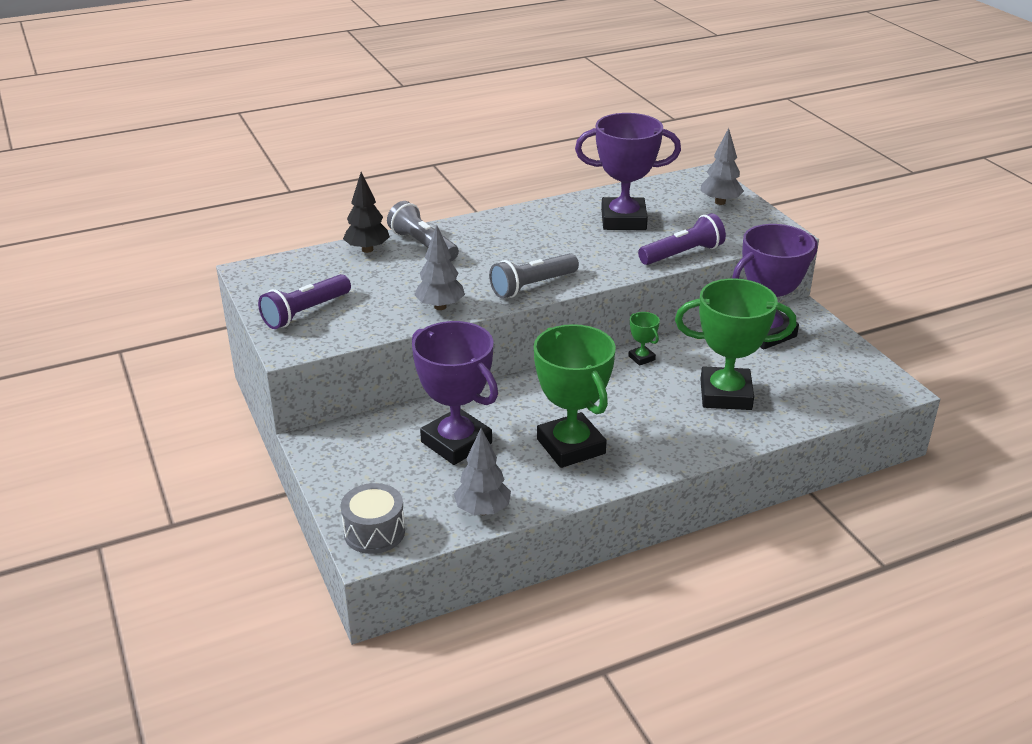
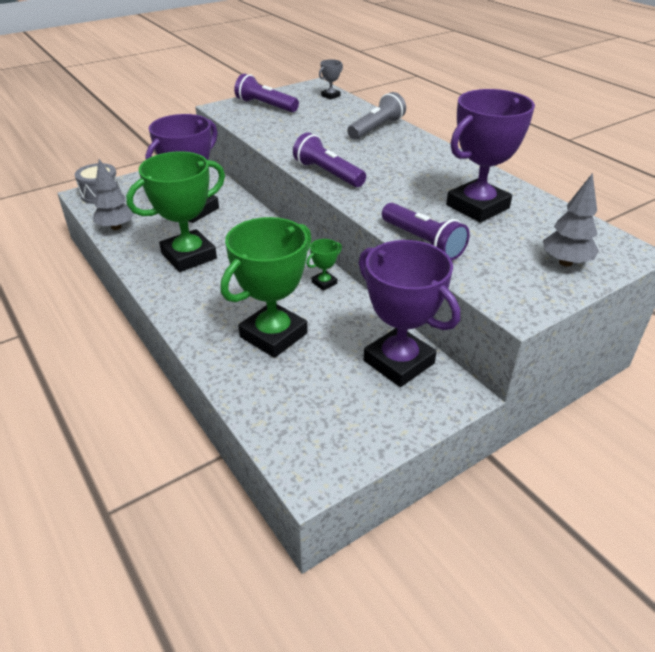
camera: 80 degrees right, 5 degrees up
black tree [343,172,390,253] -> none
grey tree [414,225,465,310] -> none
grey flashlight [489,253,579,298] -> purple flashlight [293,133,366,187]
purple trophy [575,113,681,230] -> purple trophy turned 60 degrees clockwise [446,89,535,223]
green trophy [675,278,796,410] -> green trophy turned 45 degrees clockwise [220,217,311,358]
none -> grey trophy [319,59,343,99]

